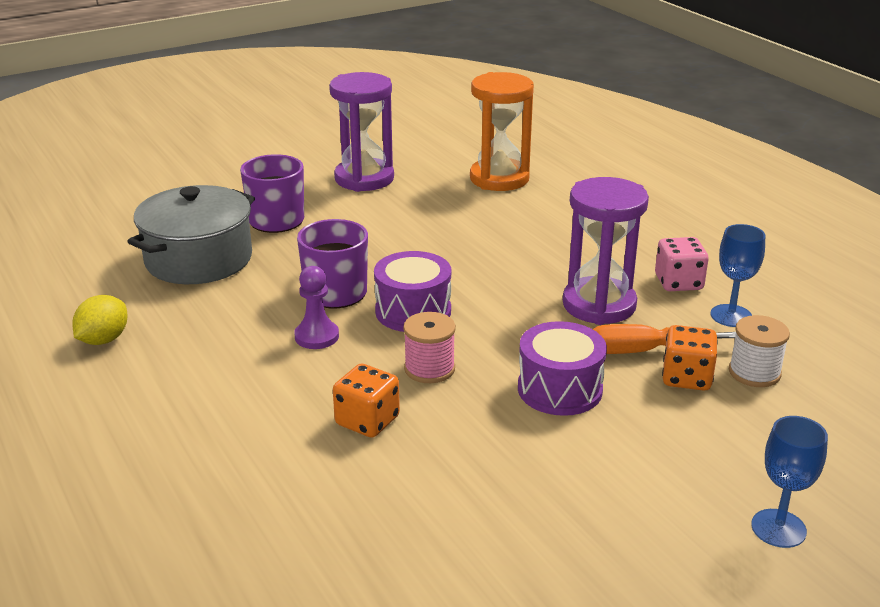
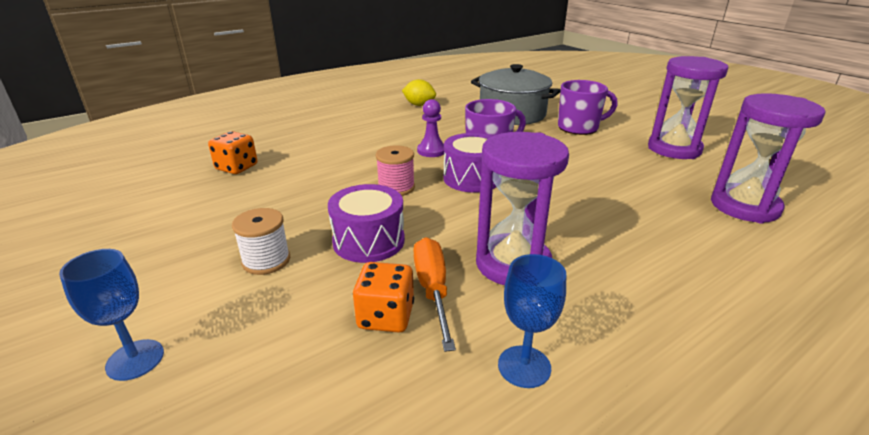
camera: 85 degrees right, 0 degrees up
orange dice [333,364,400,438] -> orange dice moved to [208,131,258,174]
orange hourglass [470,72,534,191] -> purple hourglass [711,93,826,224]
pink dice [655,237,709,291] -> none
white spool [729,315,790,387] -> white spool moved to [232,208,290,275]

